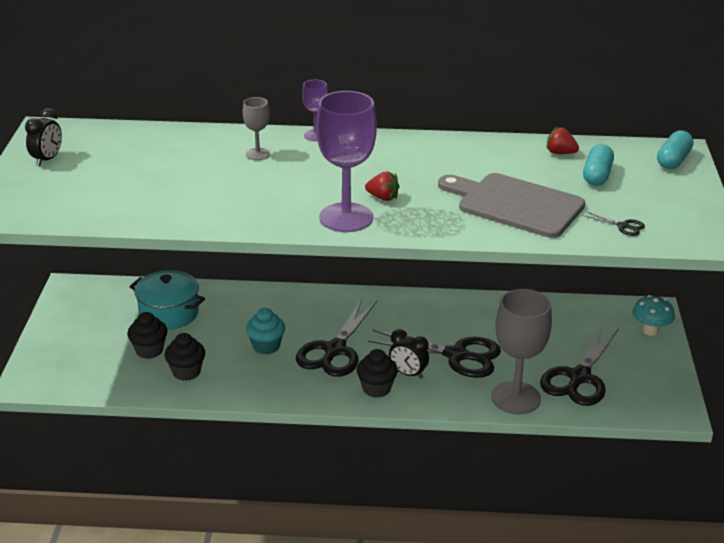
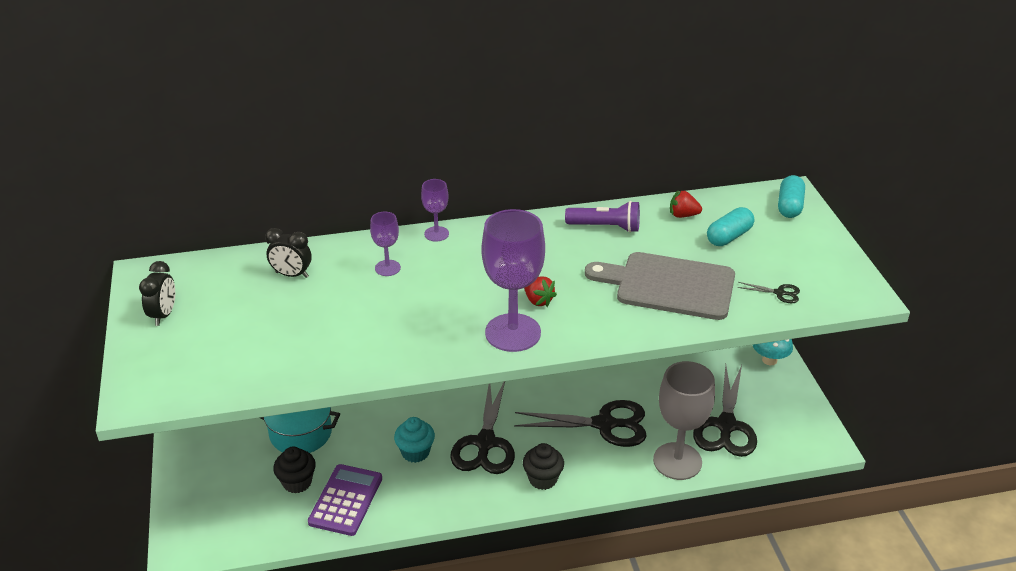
camera: 15 degrees left, 5 degrees up
black cupcake [165,333,205,381] -> purple calculator [308,464,382,536]
grey goblet [243,97,270,160] -> purple goblet [370,212,401,276]
red strawberry [365,172,399,201] -> red strawberry turned 45 degrees clockwise [524,276,557,307]
black clock [389,329,429,379] -> black clock moved to [265,228,312,278]
turquoise capsule [583,144,614,186] -> turquoise capsule turned 45 degrees clockwise [707,207,754,246]
none -> purple flashlight [565,201,640,233]

